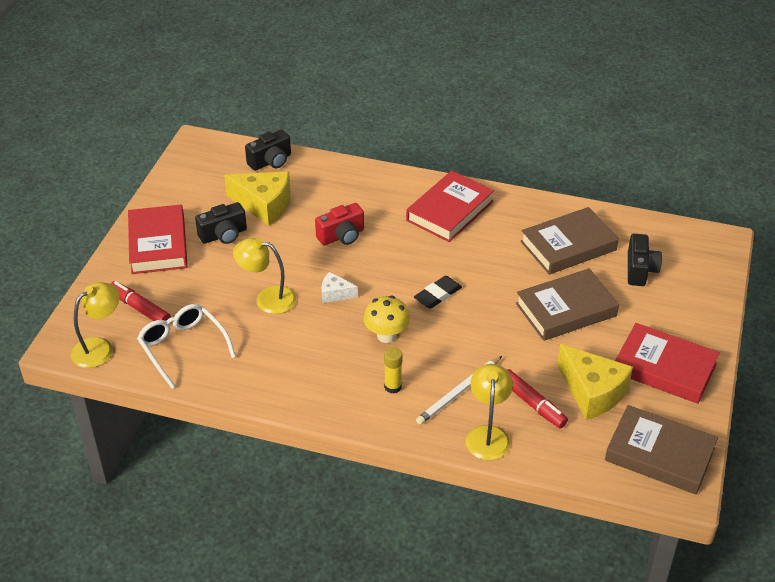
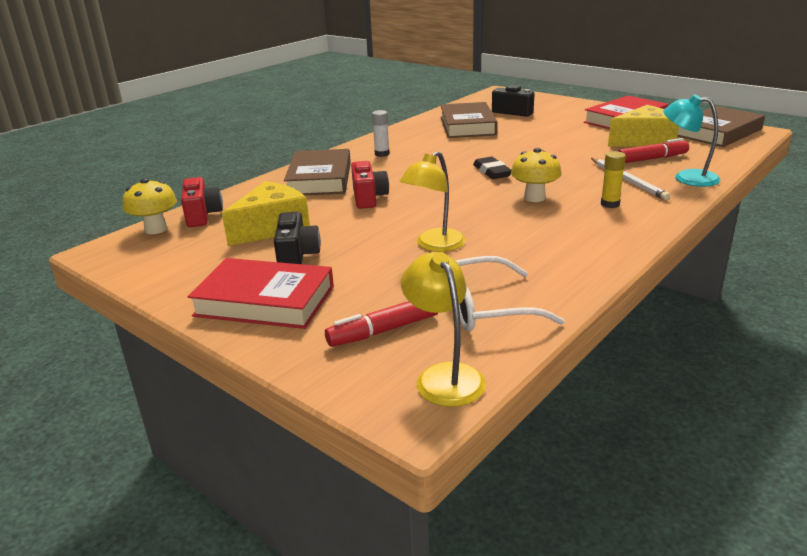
camera: 65 degrees left, 15 degrees down
black camera [245,129,291,171] -> red camera [181,177,223,227]
white cheese [322,272,358,303] -> none
red book [406,171,494,242] -> white glue stick [372,110,390,157]
yellow lamp [466,364,513,460] -> turquoise lamp [663,94,720,187]
brown book [516,268,619,341] -> brown book moved to [284,149,351,195]
none -> yellow mushroom [123,178,177,234]

